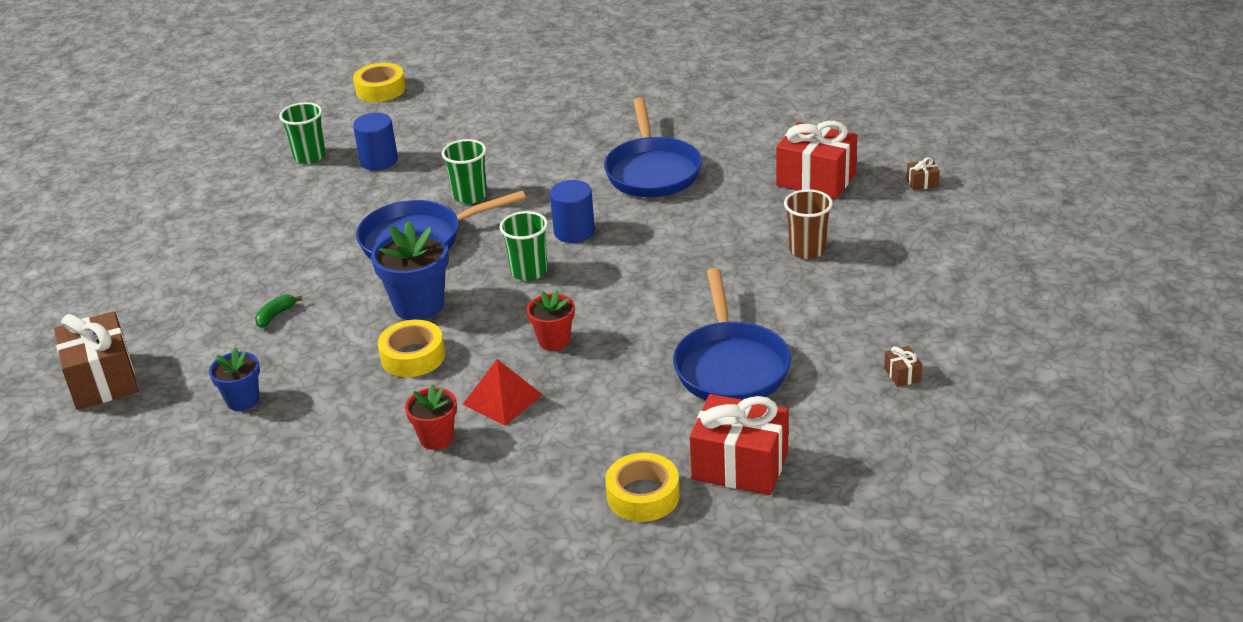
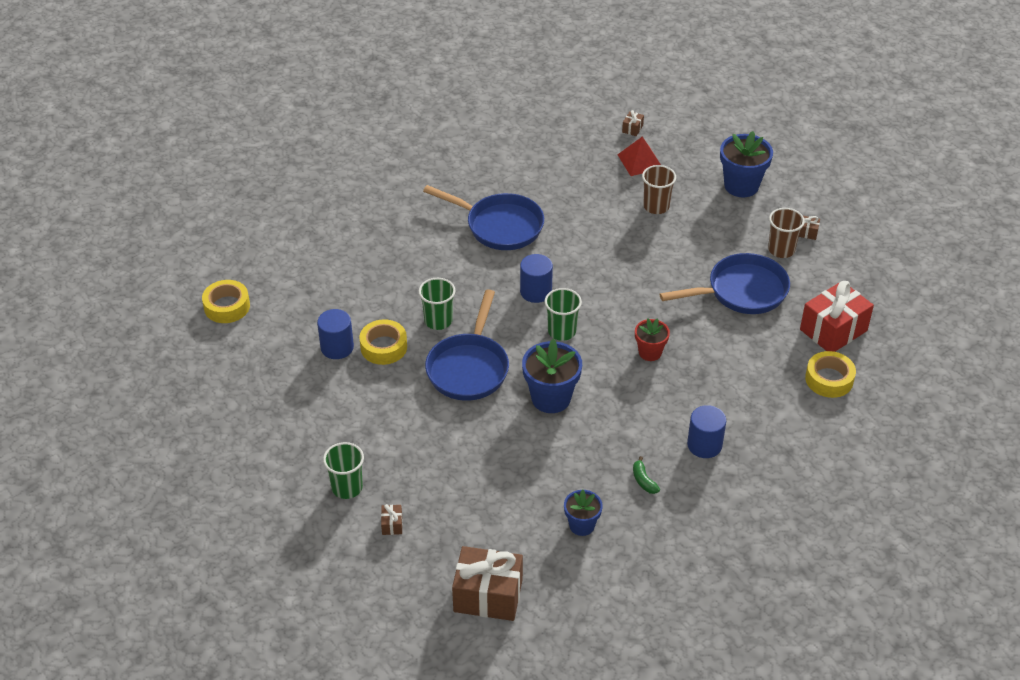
camera: 60 degrees left, 10 degrees up
green banana [255,294,302,328] -> green banana moved to [633,456,660,494]
green cup [279,102,326,164] -> green cup moved to [323,442,364,499]
yellow tape [378,320,445,377] -> yellow tape moved to [359,319,407,365]
red flower pot [405,384,457,450] -> blue cylinder [687,405,726,458]
red pyramid [463,359,543,426] -> red pyramid moved to [617,137,661,176]
blue pan [673,268,791,400] -> blue pan turned 45 degrees counterclockwise [660,253,790,314]
red gift [776,121,857,199] -> none
none -> brown gift [381,504,402,535]
none -> blue flower pot [720,131,773,197]
none -> brown cup [768,208,805,258]

